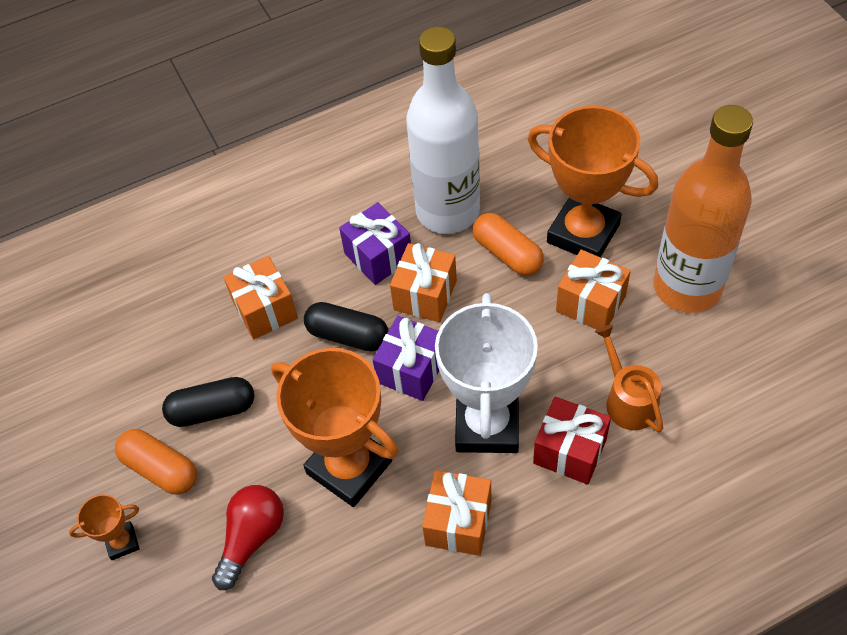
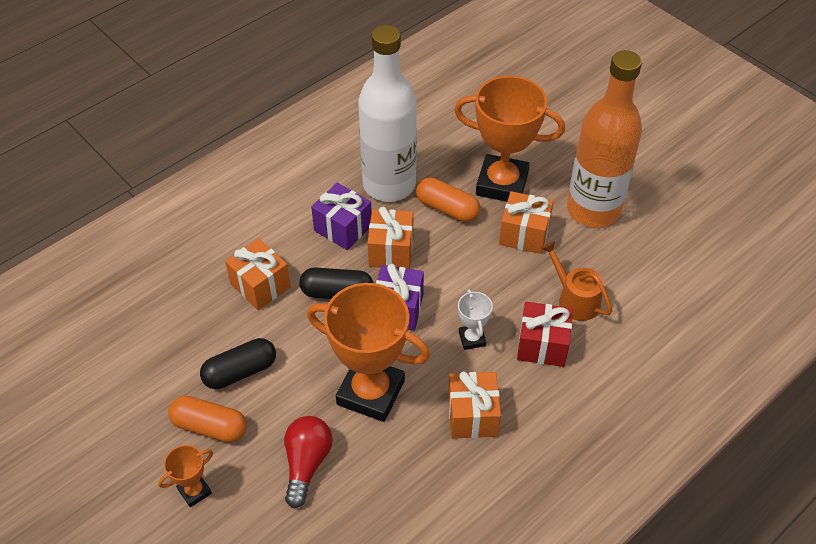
camera: 20 degrees left, 5 degrees down
white trophy [435,293,538,453] -> white trophy [458,289,493,350], size x0.45

